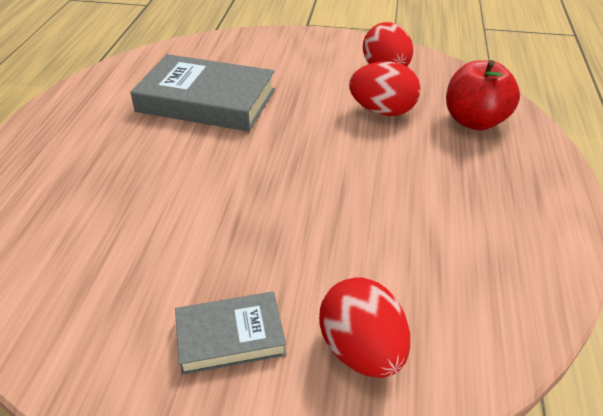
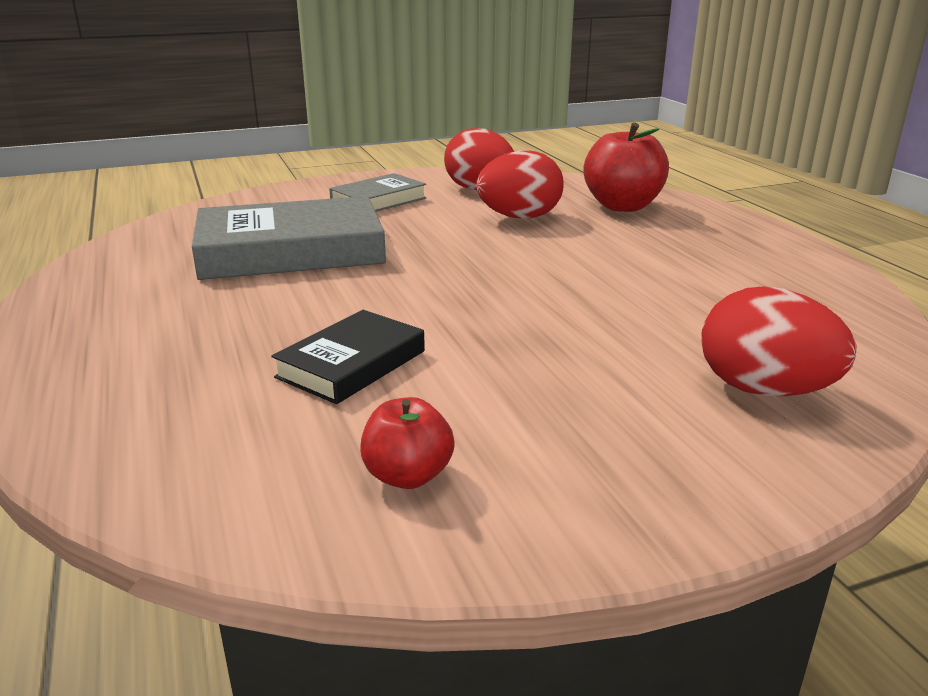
camera: 30 degrees left, 15 degrees down
grey book [175,292,287,375] -> grey book moved to [329,173,426,212]
none -> black book [271,310,425,404]
none -> red apple [360,397,455,489]

